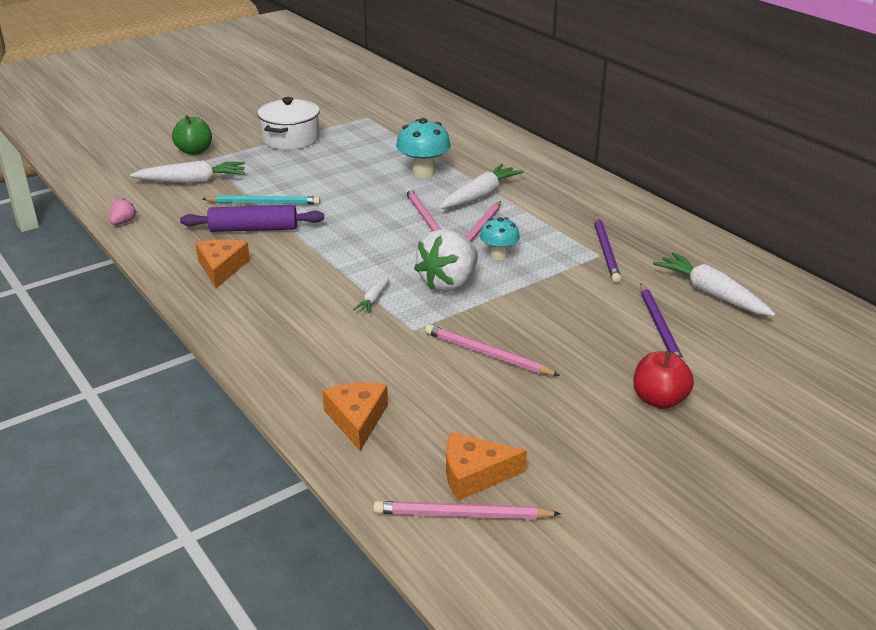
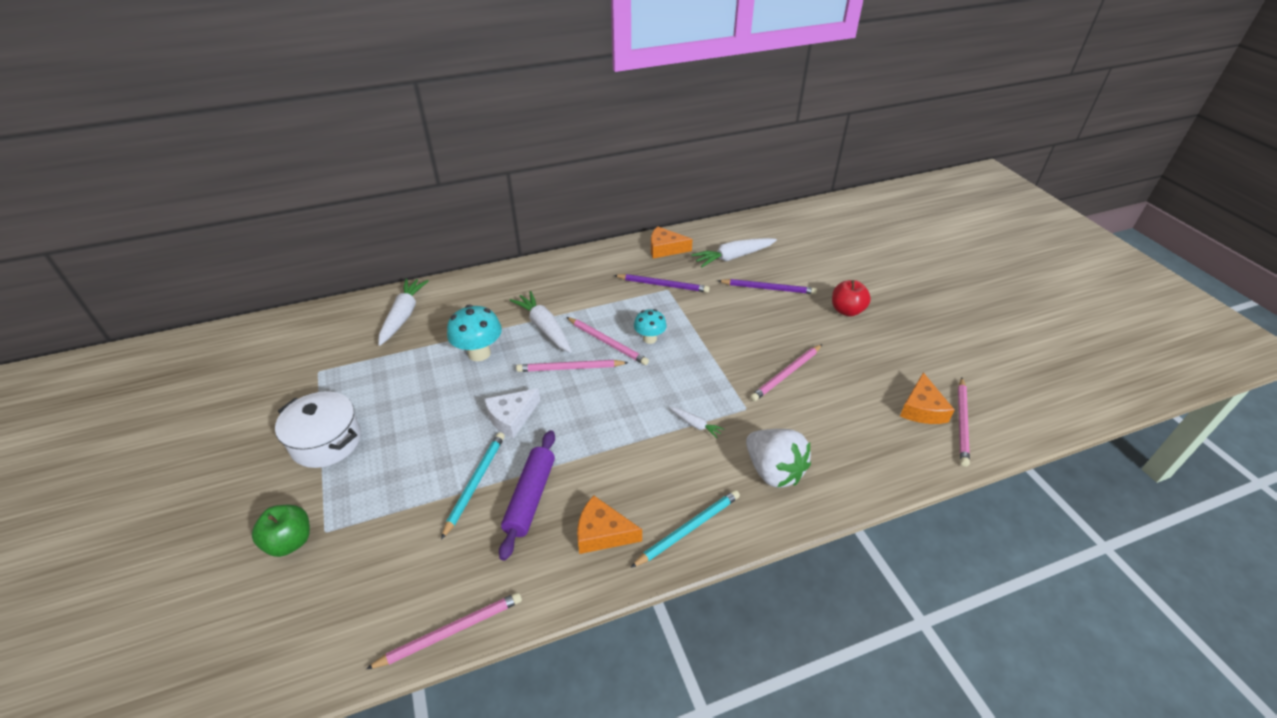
camera: 75 degrees left, 10 degrees up
pink strawberry [109,198,137,225] -> pink pencil [366,592,522,669]
white carrot [130,160,245,183] -> white carrot moved to [378,279,428,346]
orange cheese [322,382,388,451] -> orange cheese moved to [651,226,693,259]
white strawberry [414,229,478,292] -> white strawberry moved to [746,429,811,488]
none -> white cheese [484,388,540,439]
none -> turquoise pencil [630,490,740,568]

